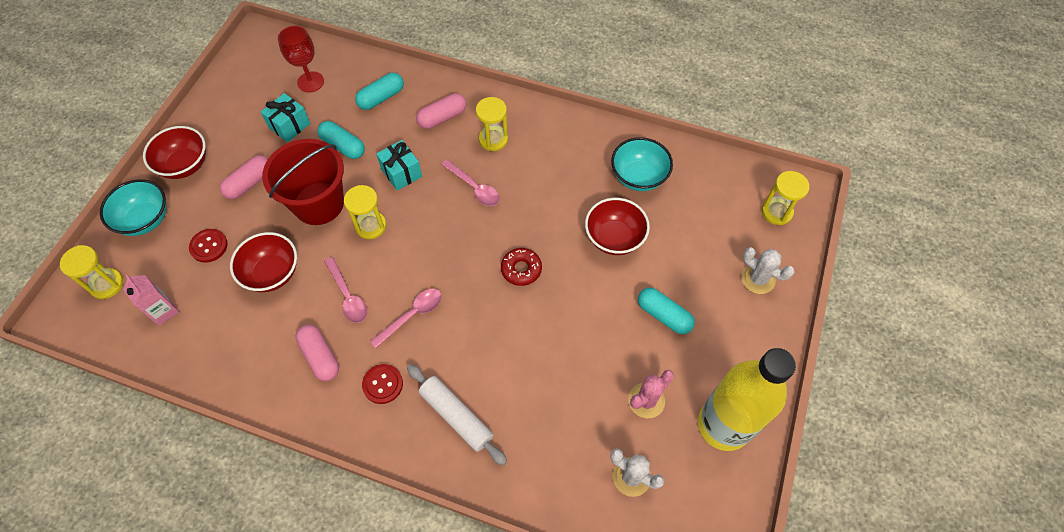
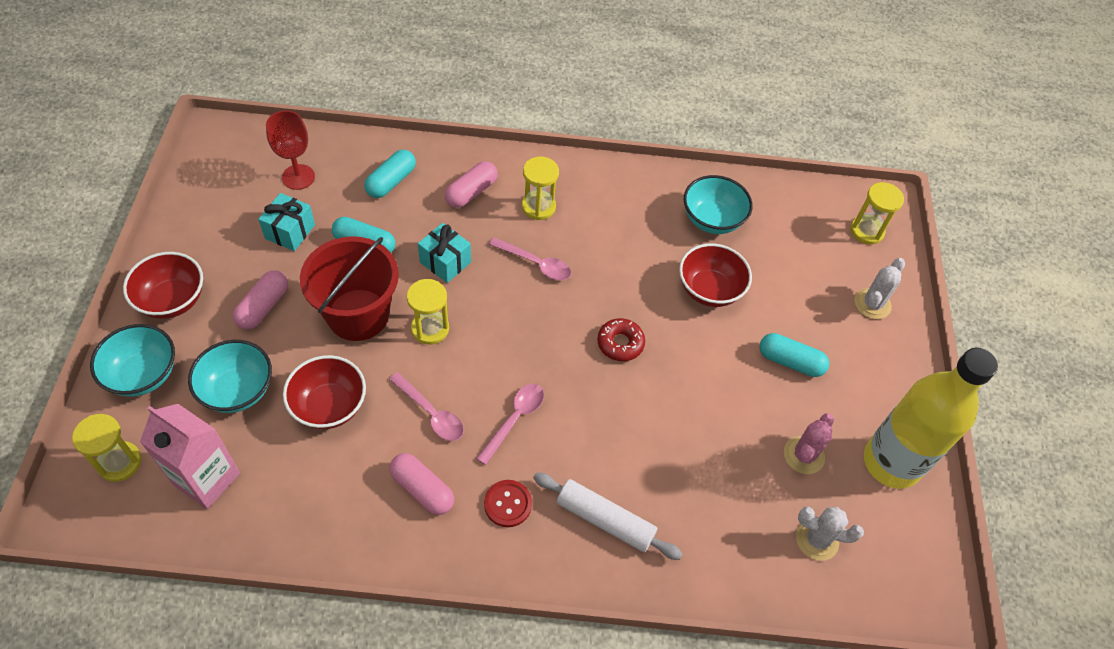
camera: 20 degrees left, 5 degrees down
pink carton [123,275,179,326] -> pink carton [140,404,240,509], size x1.62
red button [189,229,228,263] -> turquoise bowl [188,340,272,413]
white cactus [741,247,795,294] -> white cactus turned 75 degrees counterclockwise [854,258,905,319]

